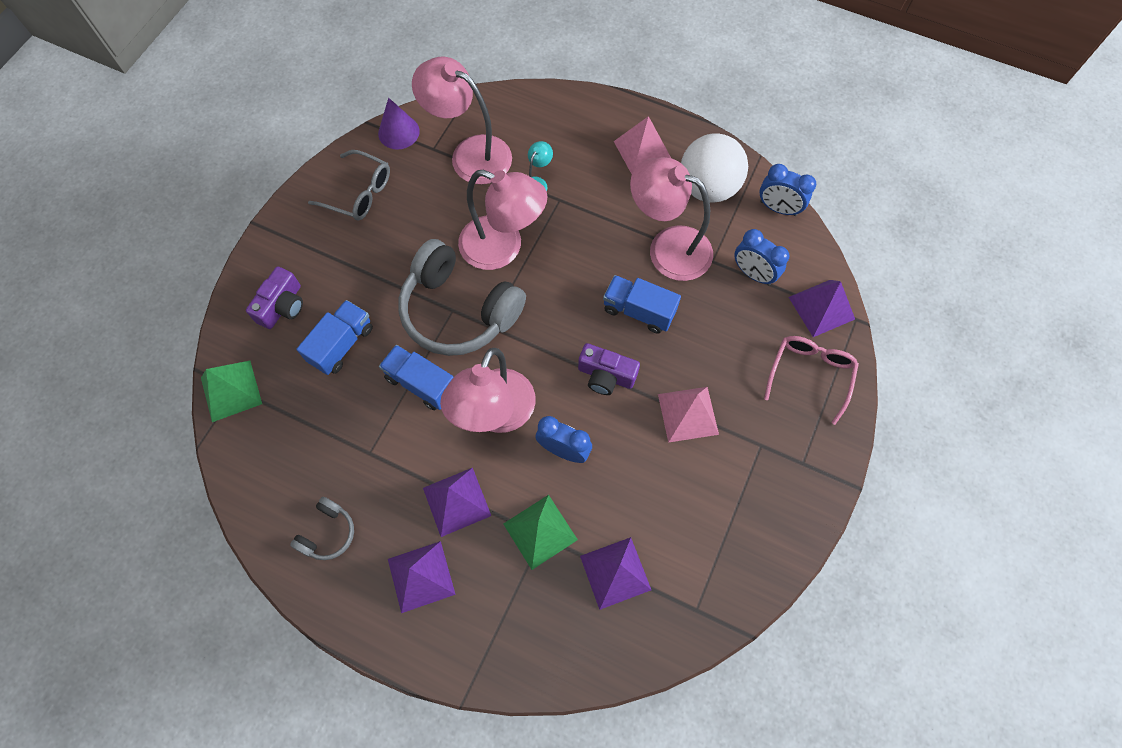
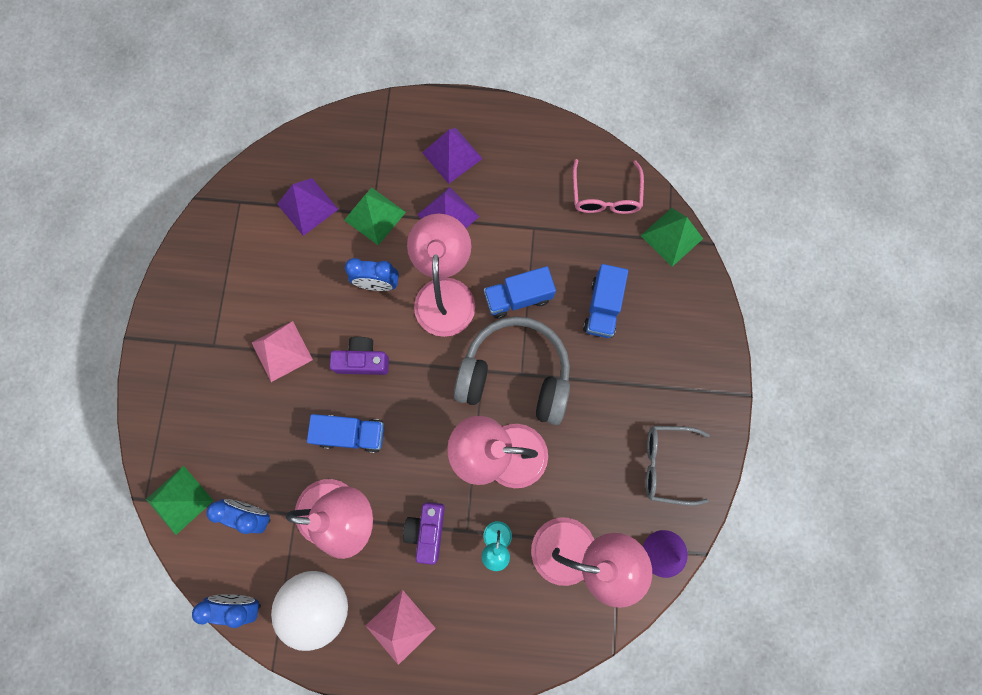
camera: 160 degrees right, 10 degrees up
purple camera [246,267,303,329] -> purple camera moved to [403,502,445,565]
grey headphones [290,497,354,560] -> none
blue truck [379,345,454,410] -> blue truck turned 150 degrees clockwise [484,266,556,319]
pink glasses [764,336,859,425] -> pink glasses moved to [573,159,644,214]
purple pyramid [789,280,855,337] -> green pyramid [146,466,214,535]

